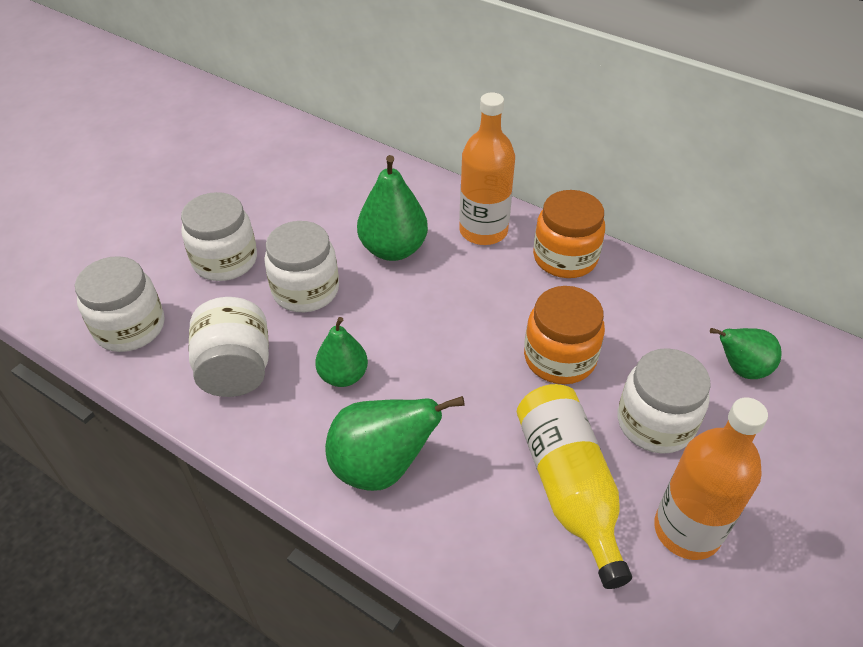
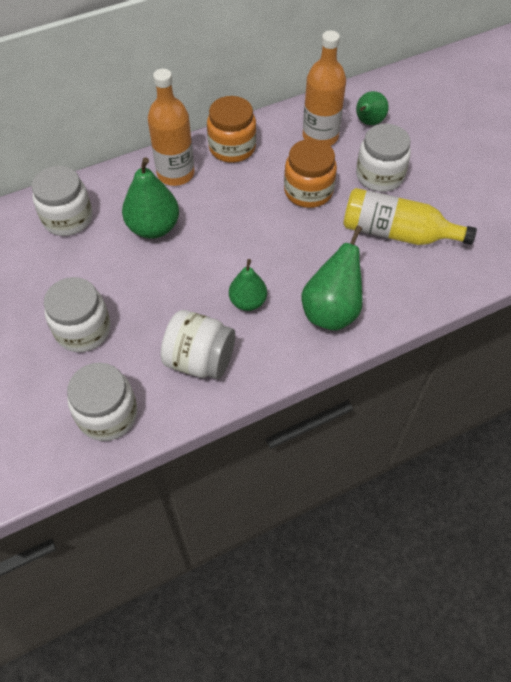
camera: 60 degrees left, 10 degrees up
white jar [264,221,339,312] -> white jar moved to [32,166,92,236]
orange bottle [654,398,768,560] -> orange bottle moved to [303,30,346,146]

